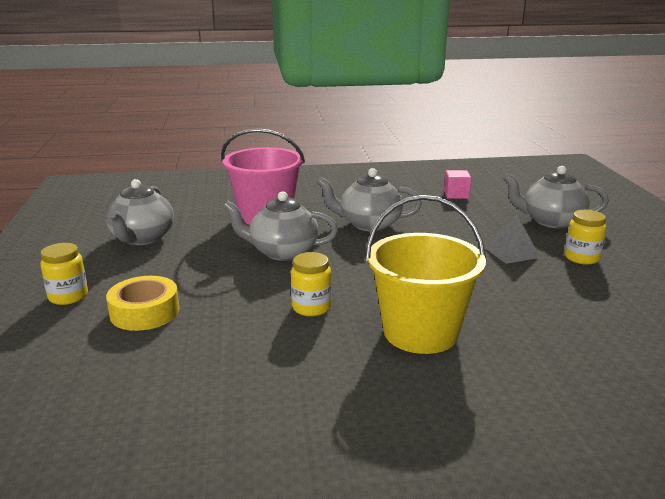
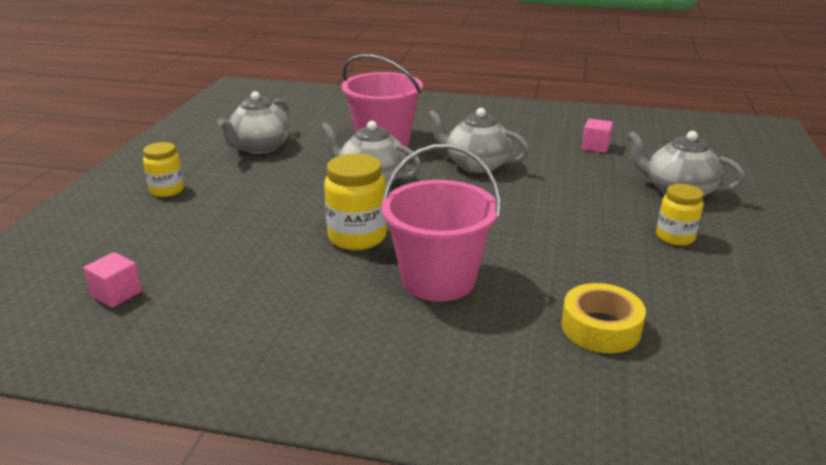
camera: 20 degrees right, 5 degrees up
yellow tape [106,276,180,331] -> yellow tape moved to [561,283,646,353]
yellow jar [291,252,332,316] -> yellow jar [324,154,387,250], size x1.54
yellow bucket [365,195,486,354] -> pink bucket [382,144,501,302]
grey pyramid [484,214,540,264] -> none
none -> pink cube [84,252,142,308]

